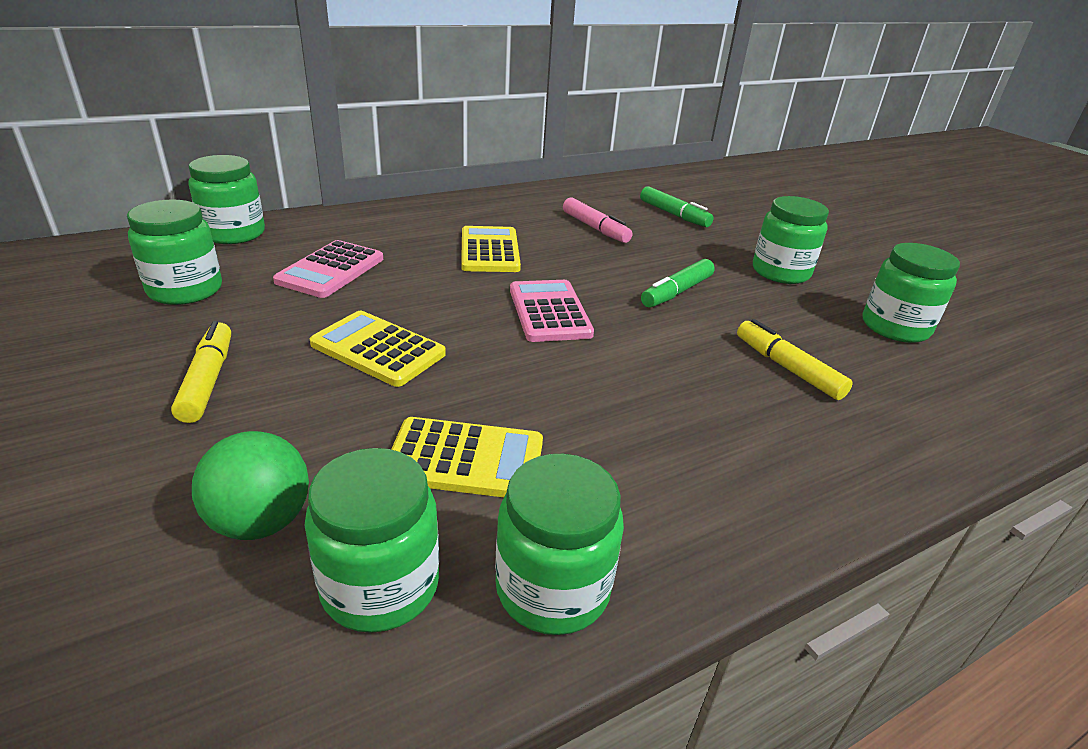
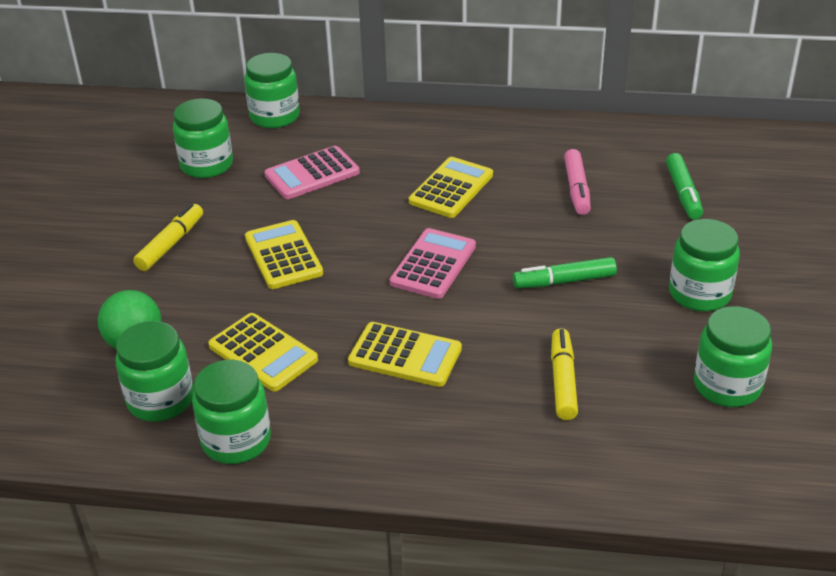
camera: 40 degrees right, 5 degrees up
none -> yellow calculator [348,322,462,387]

